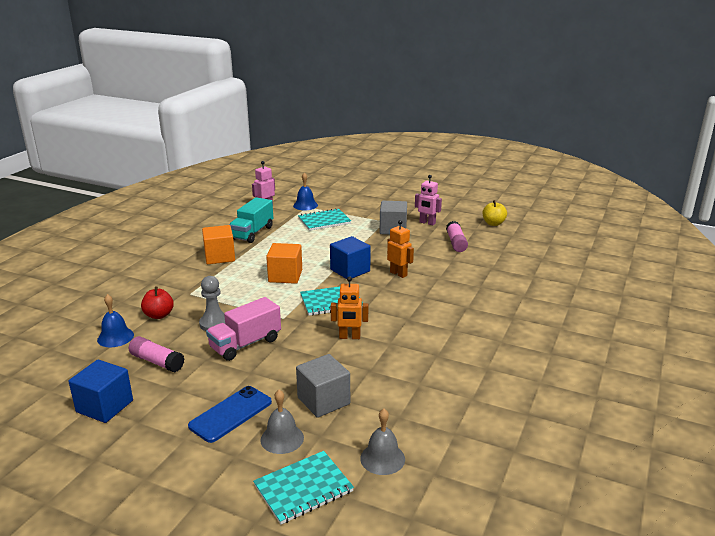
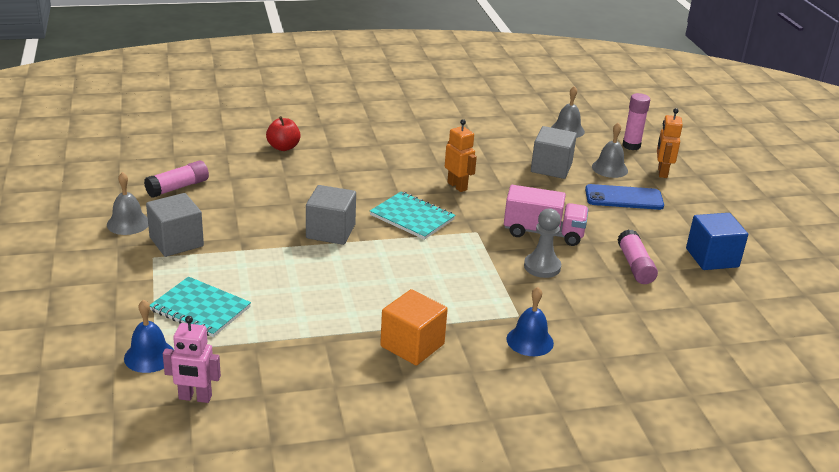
camera: 130 degrees left, 5 degrees up
blue bell [97,294,134,347] -> blue bell moved to [506,287,554,356]
red apple [141,287,174,319] -> red apple moved to [266,116,301,151]
turquoise truck [229,197,273,243] -> none
turquoise notebook [253,451,354,525] -> pink glue stick [622,93,650,150]
orange cube [266,243,302,284] -> none
blue cube [330,236,371,279] -> grey cube [306,185,356,245]
orange robot [387,220,414,278] -> orange robot moved to [657,108,683,178]
pink robot [415,175,442,225] -> grey bell [107,172,148,235]
yellow apple [482,200,507,226] -> none

